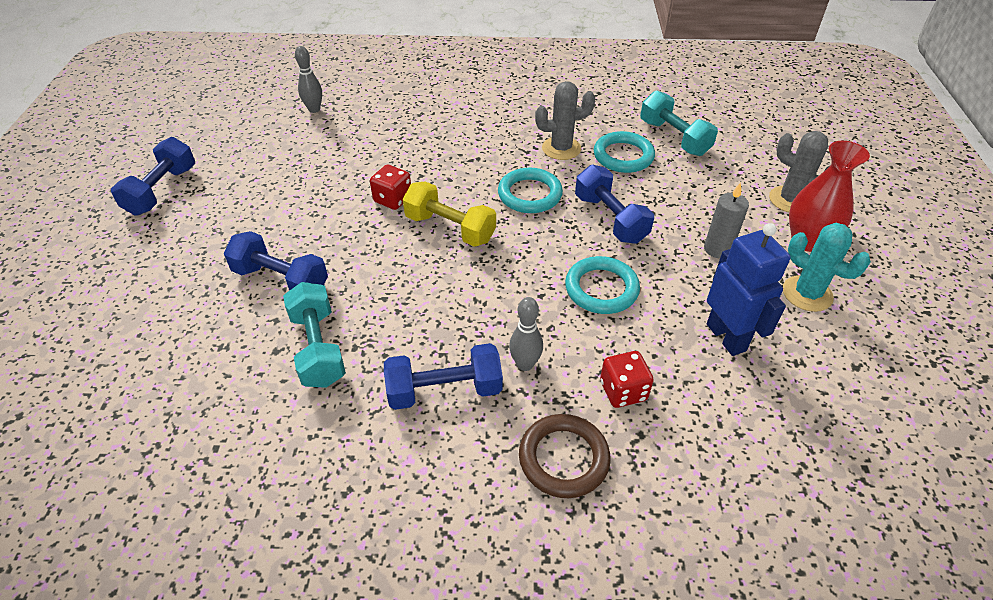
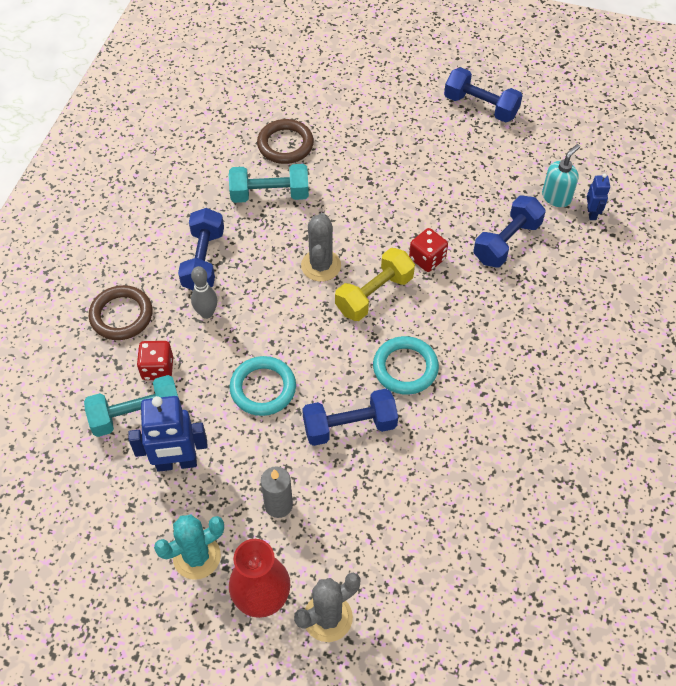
camera: 105 degrees right, 10 degrees up
blue dumbbell [224,231,328,291] -> blue dumbbell moved to [474,195,546,267]
grey bowling pin [295,46,322,113] -> blue robot [587,174,610,220]
grey cactus [535,81,595,160] -> grey cactus moved to [301,213,341,282]
turquoise ring [594,131,655,173] -> none
turquoise dumbbell [640,90,718,156] -> turquoise dumbbell moved to [84,375,178,437]
none -> brown ring [257,119,314,164]
none -> turquoise soap dispenser [542,144,580,207]

